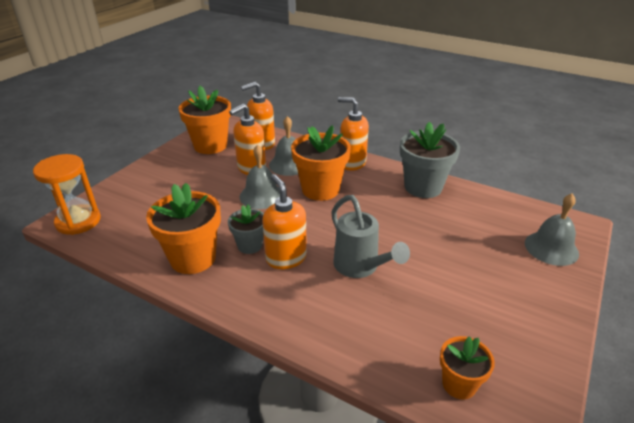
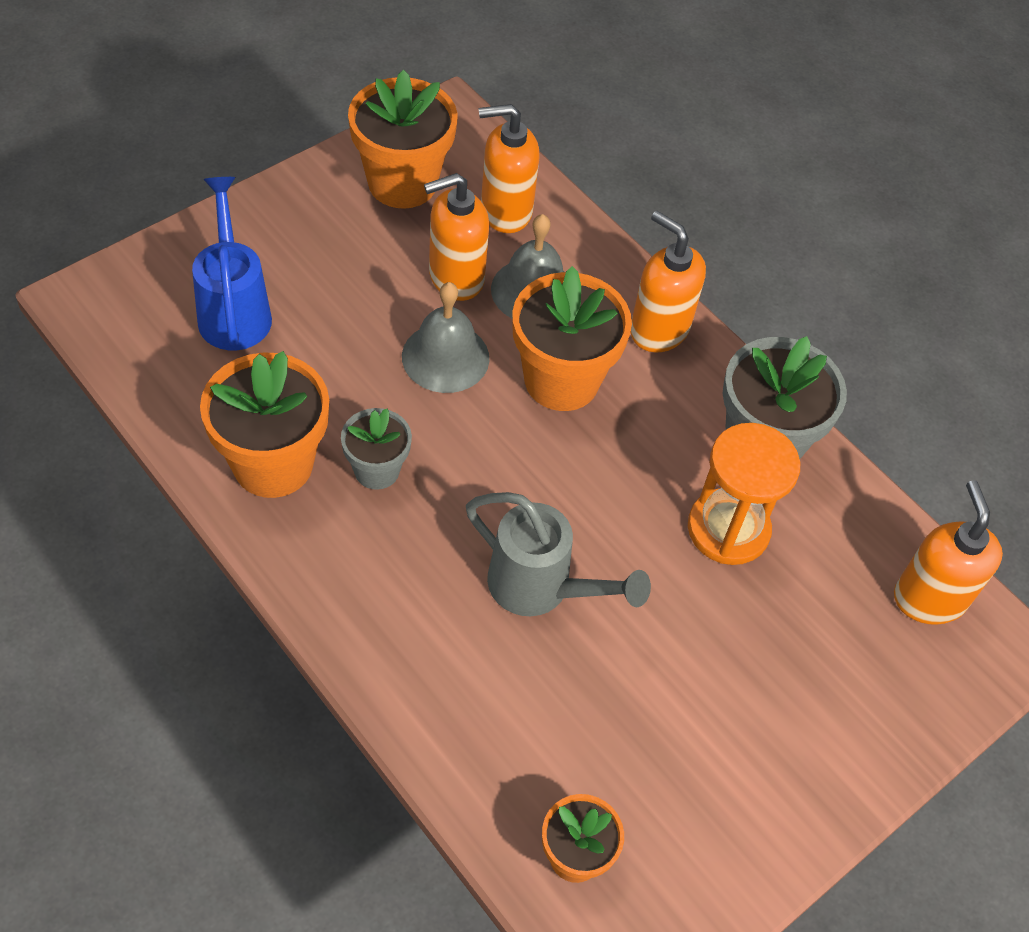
camera: 15 degrees right, 20 degrees up
orange hourglass [33,154,101,235] -> orange hourglass moved to [688,423,800,565]
orange soap dispenser [262,174,307,269] -> orange soap dispenser moved to [894,480,1003,625]
grey watering can [331,195,410,278] -> grey watering can turned 45 degrees counterclockwise [466,492,651,616]
grey bell [525,194,579,266] -> none
none -> blue watering can [192,177,272,350]

